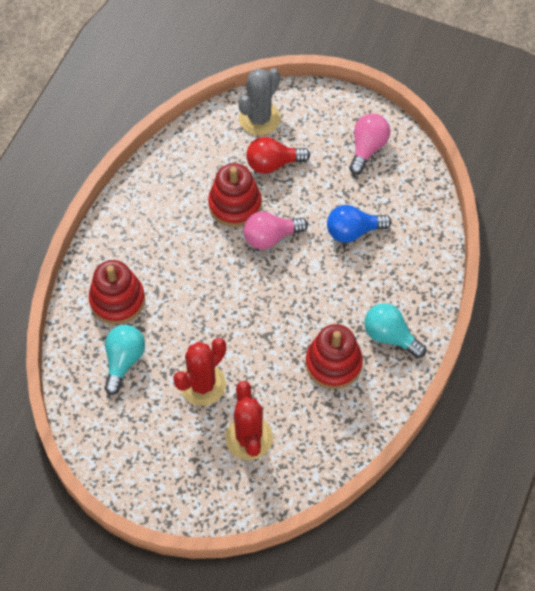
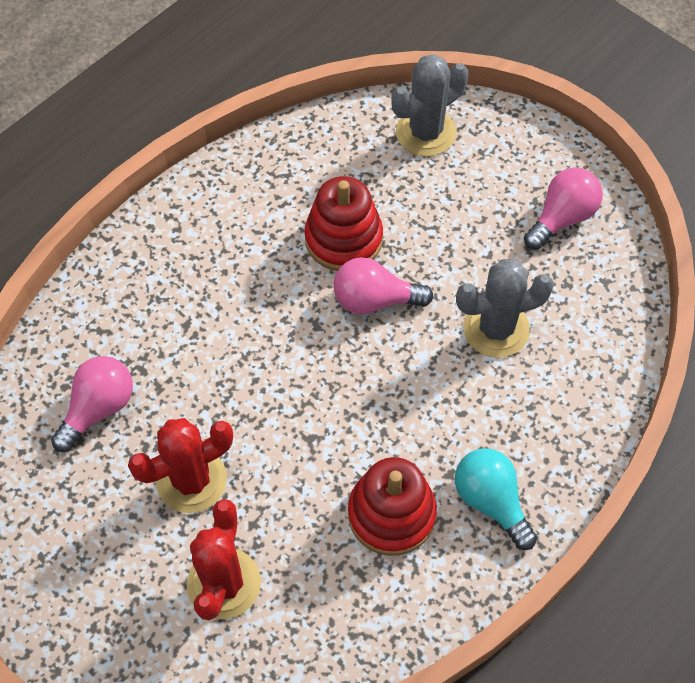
camera: 20 degrees right, 0 degrees up
red stacking toy [89,260,145,325] -> none
turquoise light bulb [104,325,145,395] -> pink light bulb [51,356,133,452]
red light bulb [246,137,310,174] -> none
blue light bulb [327,205,392,243] -> grey cactus [456,259,554,358]

